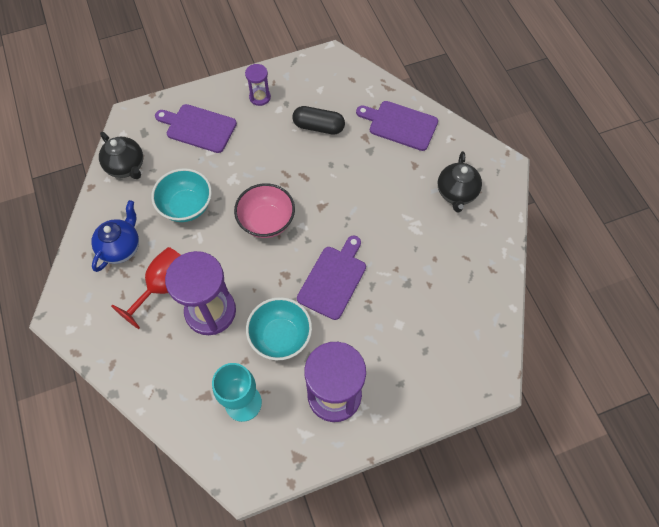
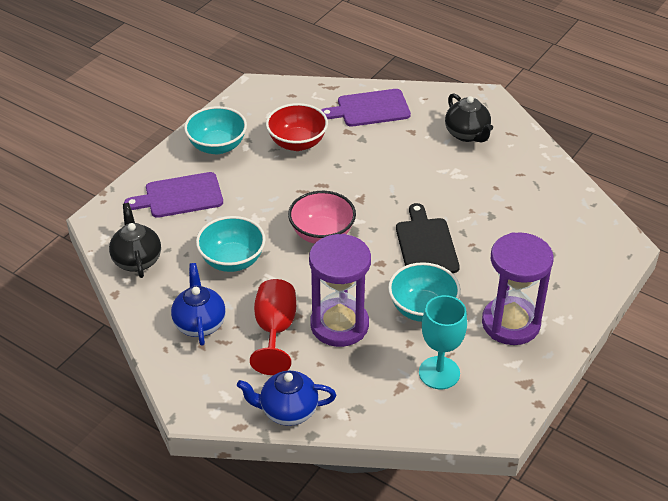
camera: 35 degrees left, 20 degrees down
black teapot [99,132,143,179] -> black teapot turned 120 degrees counterclockwise [109,203,161,278]
purple hourglass [245,64,271,106] -> turquoise bowl [184,106,247,154]
black capsule [292,106,345,135] -> red bowl [266,103,328,151]
purple cutting board [297,236,366,320] -> black cutting board [396,203,460,273]
none -> blue teapot [237,371,336,426]

